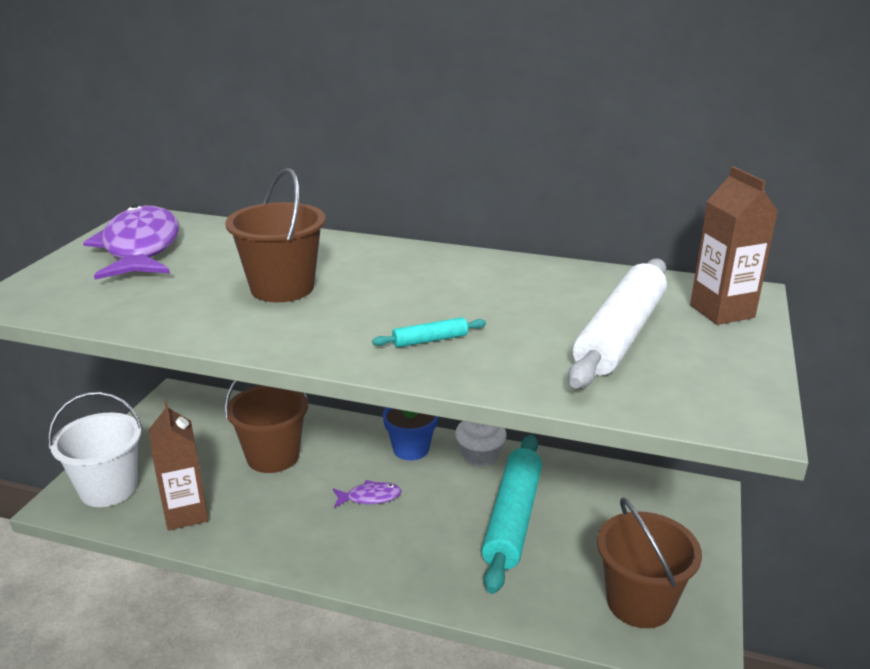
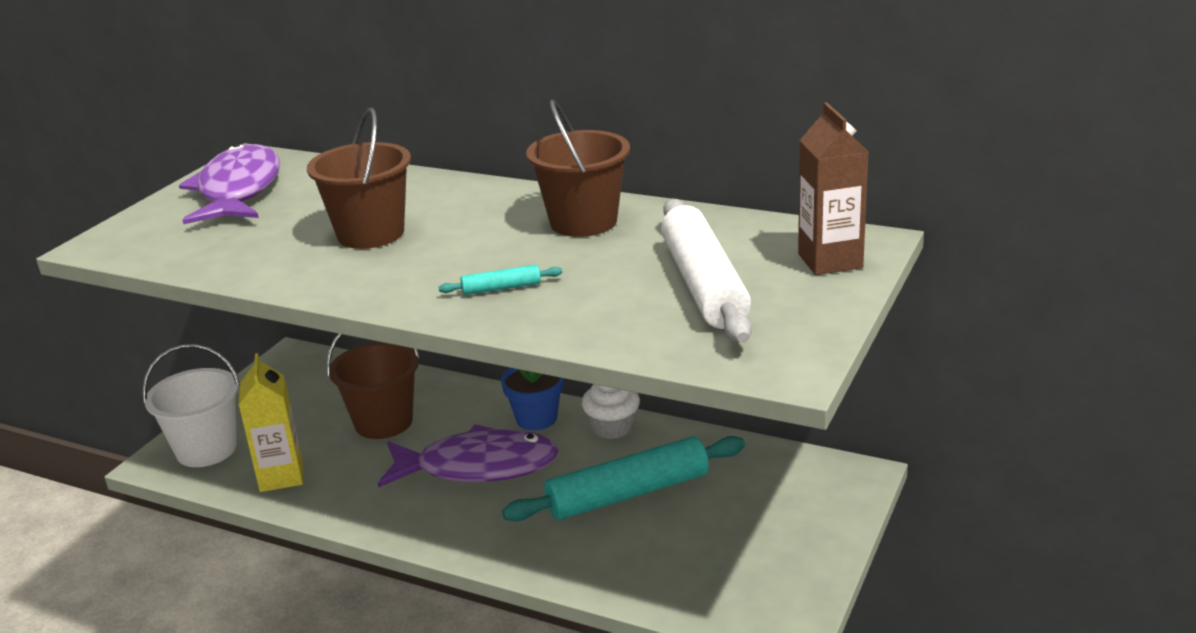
camera: 10 degrees right, 0 degrees up
brown carton [149,401,208,530] -> yellow carton [239,353,303,492]
purple fish [333,480,402,508] -> purple fish [378,424,559,488], size x2.33
turquoise rolling pin [482,435,542,594] -> turquoise rolling pin turned 45 degrees clockwise [502,436,745,521]
white rolling pin [568,259,667,388] -> white rolling pin turned 45 degrees counterclockwise [661,199,752,343]
brown bucket [597,498,702,628] -> brown bucket moved to [526,100,630,237]

